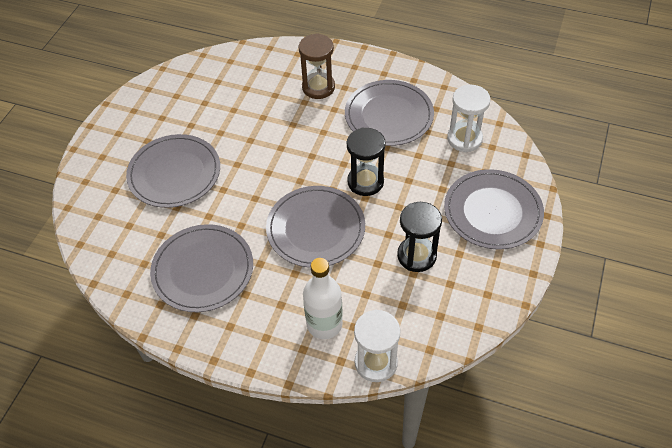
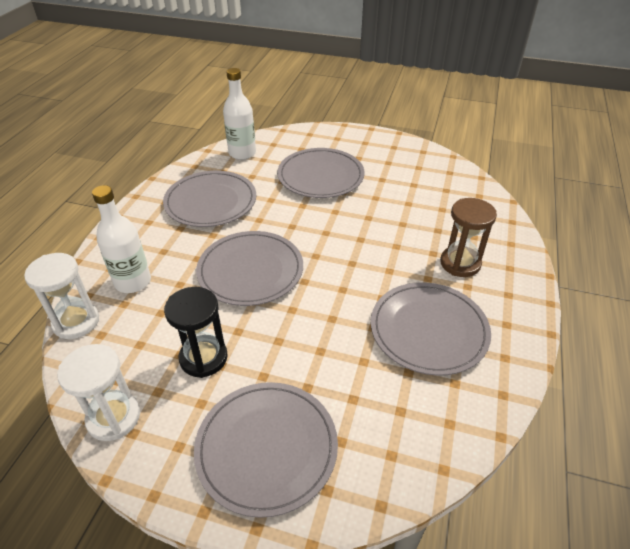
camera: 85 degrees right, 10 degrees down
black hourglass [347,127,386,196] -> none
white hourglass [447,85,490,152] -> white hourglass moved to [57,344,140,441]
none -> white bottle [223,68,256,160]

